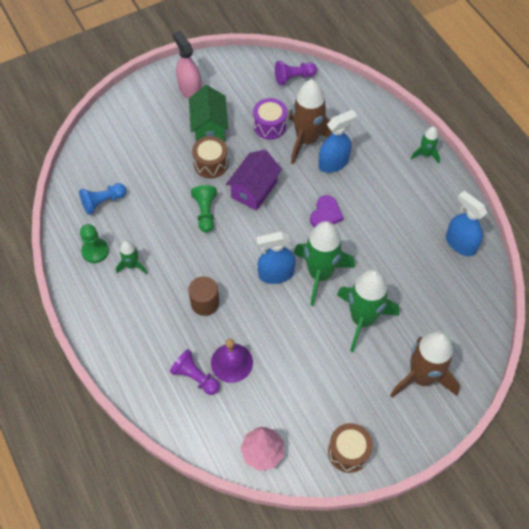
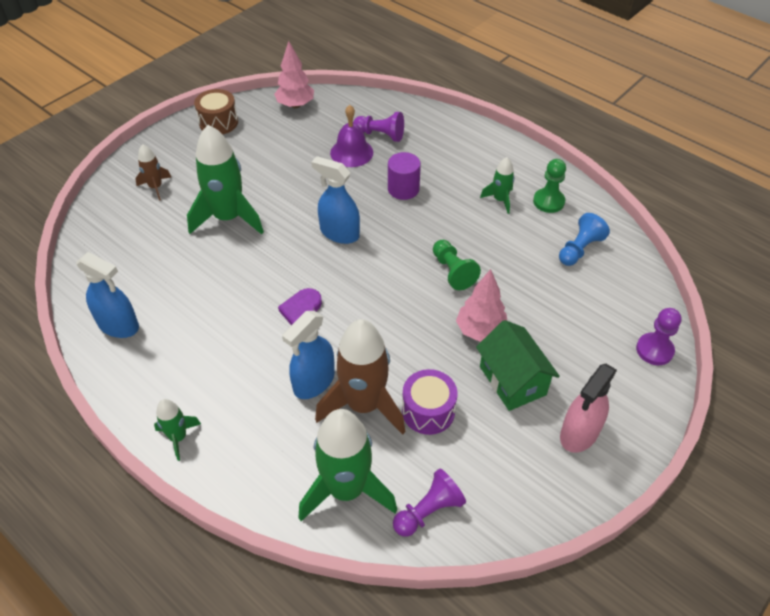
camera: 160 degrees right, 10 degrees down
pink spray bottle [173,31,202,98] -> pink spray bottle turned 90 degrees clockwise [560,364,617,453]
brown cylinder [188,276,219,316] -> purple cylinder [388,152,421,200]
brown drum [192,136,228,178] -> pink tree [456,269,507,342]
purple house [226,150,282,211] -> none
blue spray bottle [256,231,296,284] -> blue spray bottle turned 120 degrees counterclockwise [311,156,360,244]
green rocket [294,221,355,306] -> green rocket moved to [299,409,397,521]
brown rocket [390,331,460,398] -> brown rocket [135,144,171,201], size x0.49
none -> purple pawn [636,308,681,365]

